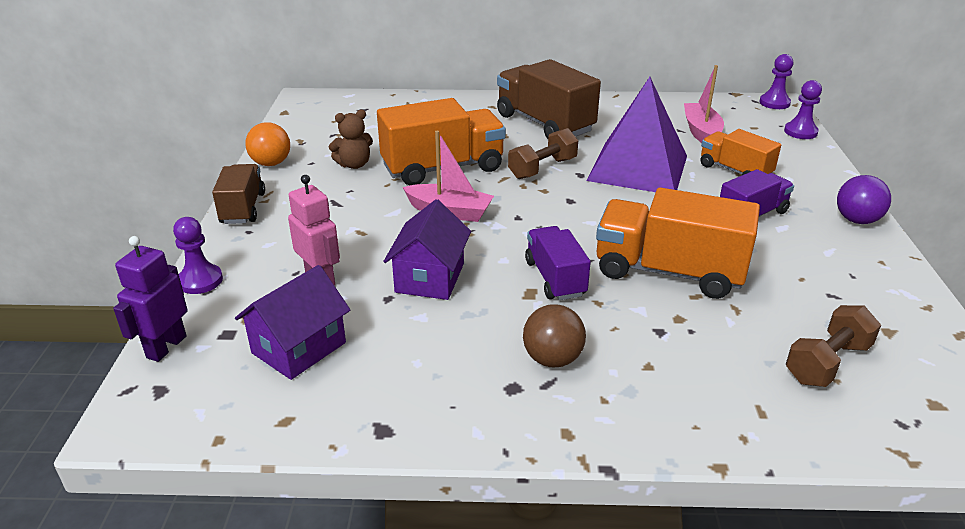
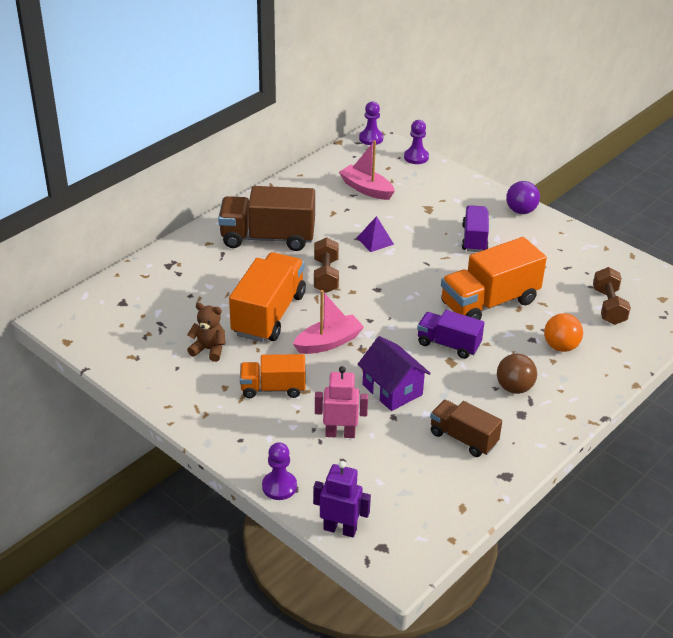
camera: 50 degrees left, 5 degrees up
purple robot [113,236,187,362] -> purple robot turned 135 degrees clockwise [313,461,371,537]
brown truck [212,164,265,224] -> brown truck moved to [430,400,502,457]
purple house [235,265,350,380] -> none
orange ball [245,122,290,166] -> orange ball moved to [544,313,583,352]
brown teddy bear [329,110,373,169] -> brown teddy bear turned 90 degrees counterclockwise [187,303,225,362]
purple pyramid [586,77,687,192] -> purple pyramid [357,216,394,252], size x0.40
orange truck [701,129,781,175] -> orange truck moved to [240,354,305,398]

